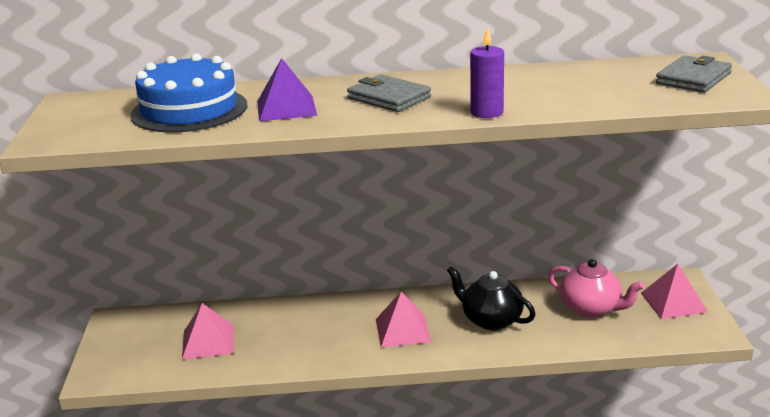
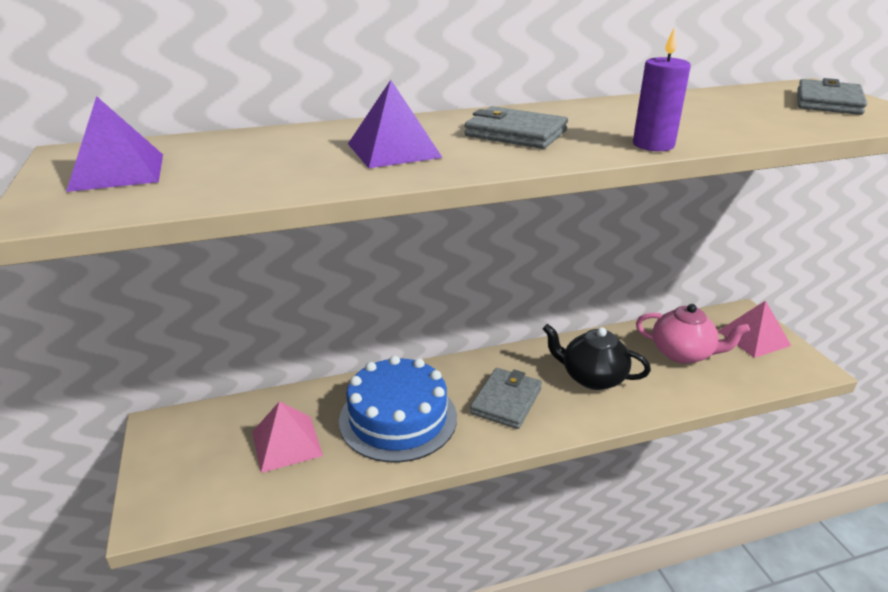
camera: 15 degrees left, 5 degrees up
blue cake [130,53,247,133] -> blue cake moved to [339,355,457,462]
pink pyramid [376,291,431,347] -> grey wallet [470,368,542,429]
none -> purple pyramid [66,96,163,192]

